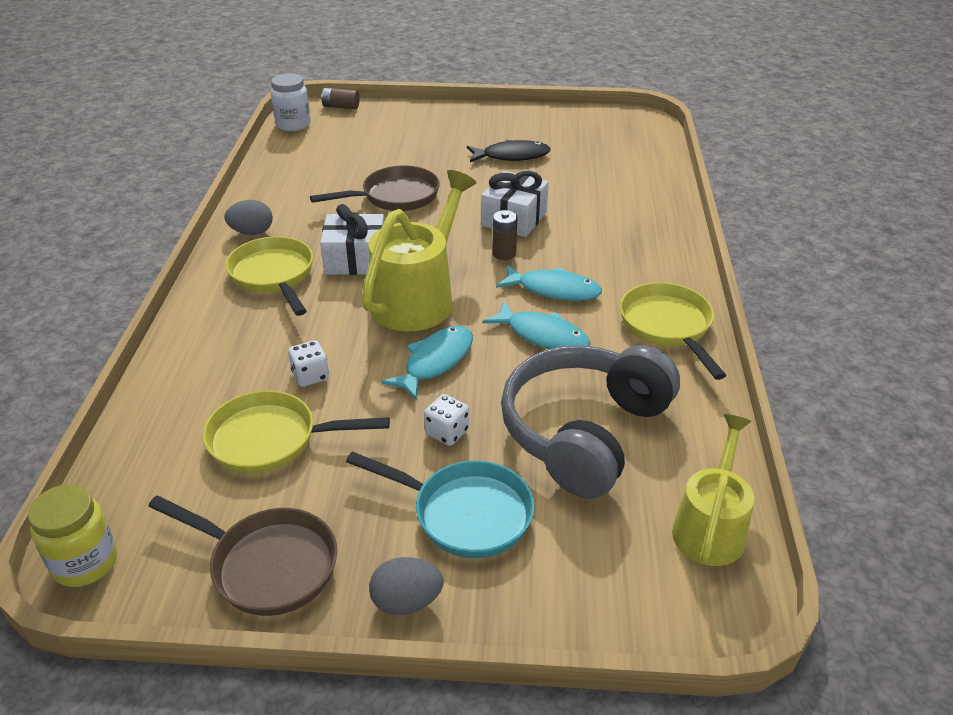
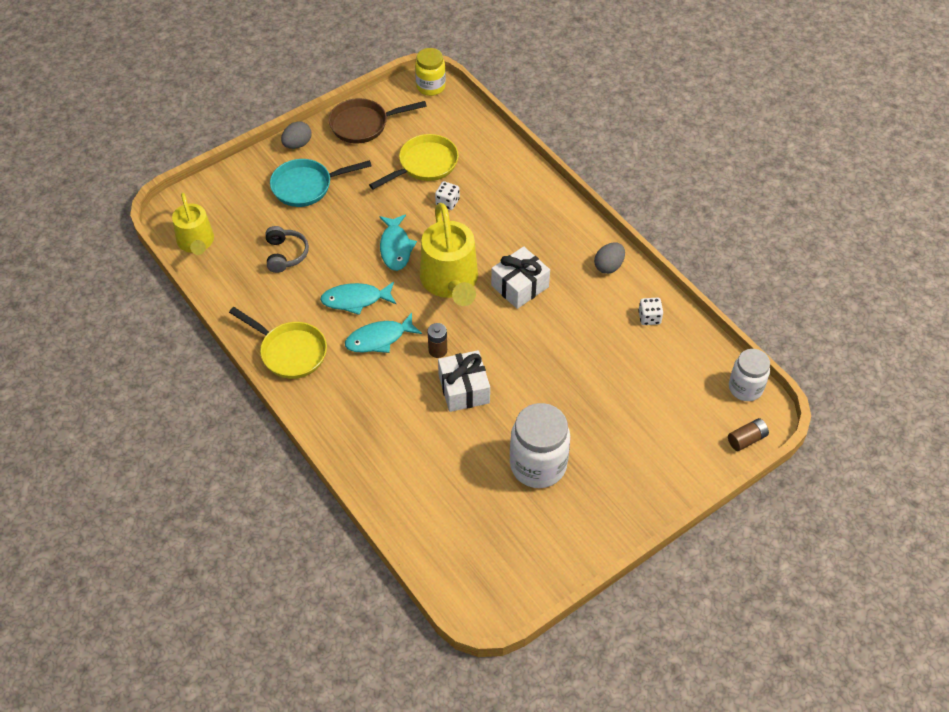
camera: 140 degrees right, 15 degrees up
yellow pan [226,236,313,316] -> none
brown pan [310,165,440,211] -> none
white dice [424,394,469,446] -> white dice moved to [638,297,663,325]
black fish [467,140,551,162] -> white jar [510,403,570,488]
grey headphones [501,345,680,499] -> grey headphones [265,226,309,273], size x0.48

